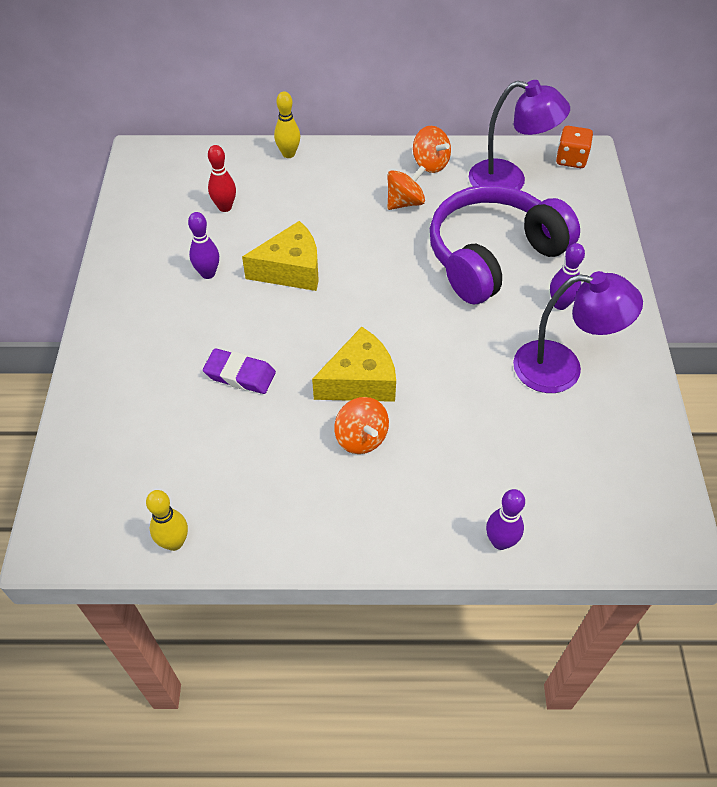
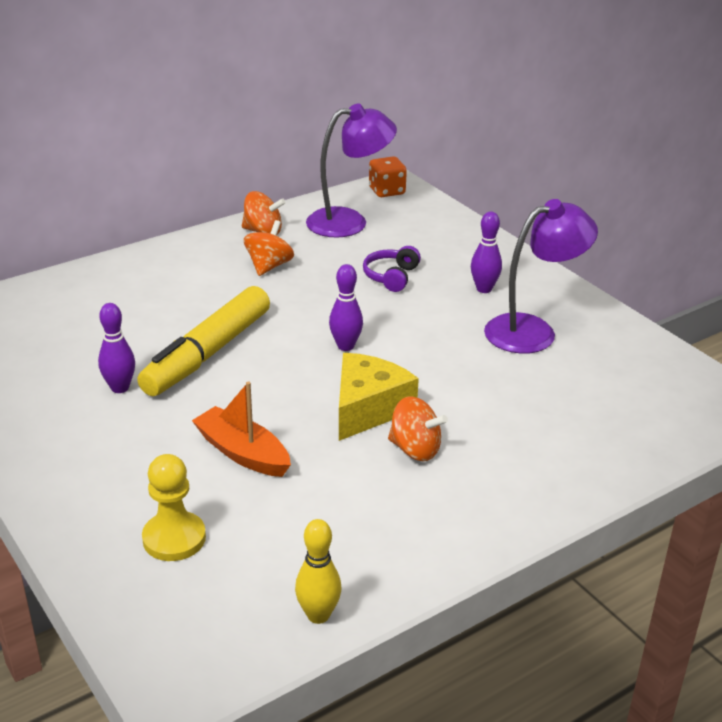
camera: 35 degrees left, 20 degrees down
purple eraser [203,348,276,394] -> orange boat [192,381,291,477]
red bowling pin [208,145,236,212] -> none
yellow cheese [242,221,319,291] -> yellow marker [137,286,270,396]
yellow bowling pin [274,91,300,158] -> none
purple headphones [430,185,580,304] -> purple headphones [363,246,421,292], size x0.41
purple bowling pin [486,489,525,550] -> purple bowling pin moved to [329,264,363,351]
none -> yellow pawn [142,454,206,561]

